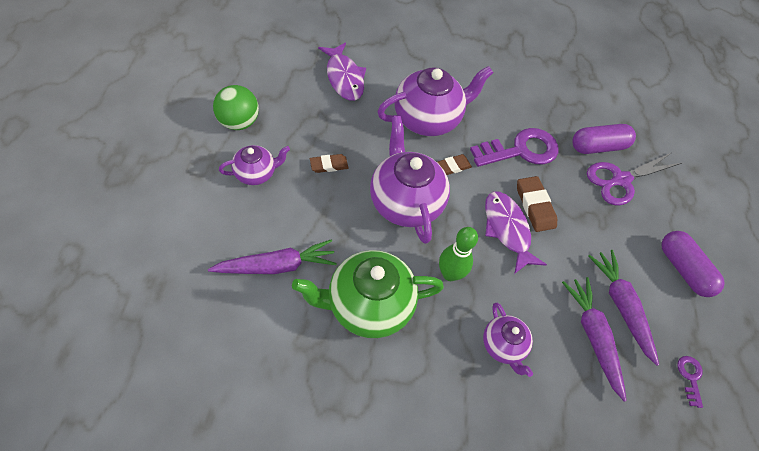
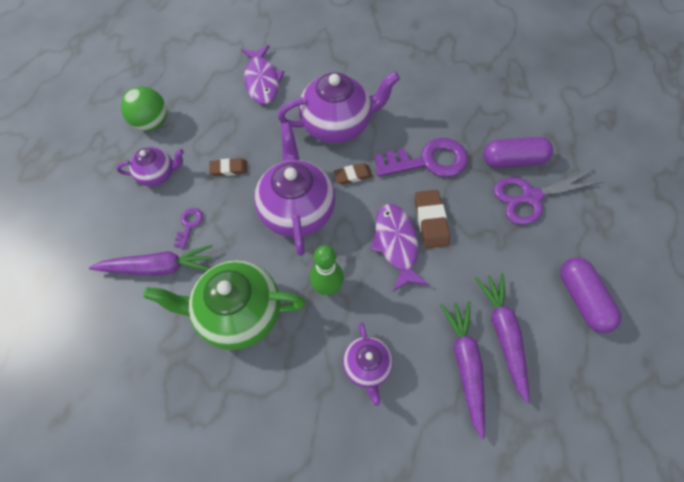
camera: 15 degrees right, 5 degrees up
purple key [677,356,703,408] -> purple key moved to [174,208,203,249]

